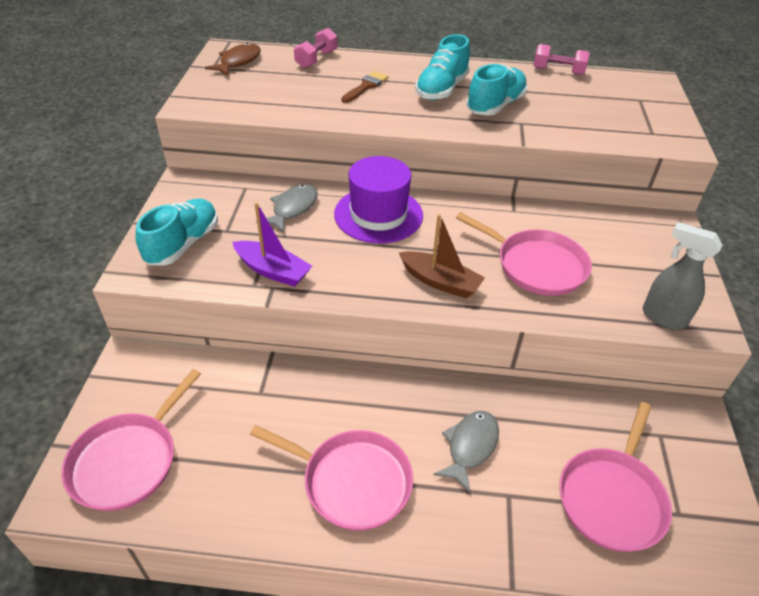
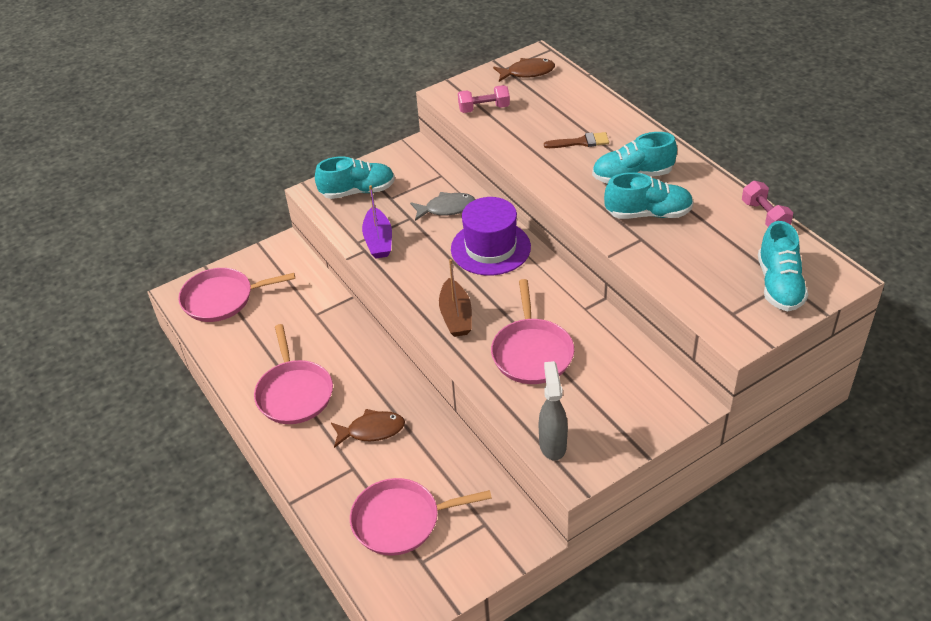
camera: 55 degrees right, 0 degrees up
pink dumbbell [294,28,338,68] -> pink dumbbell moved to [458,85,510,113]
grey fish [433,411,499,493] -> brown fish [331,409,405,448]
none -> turquoise shoe [758,221,808,311]

